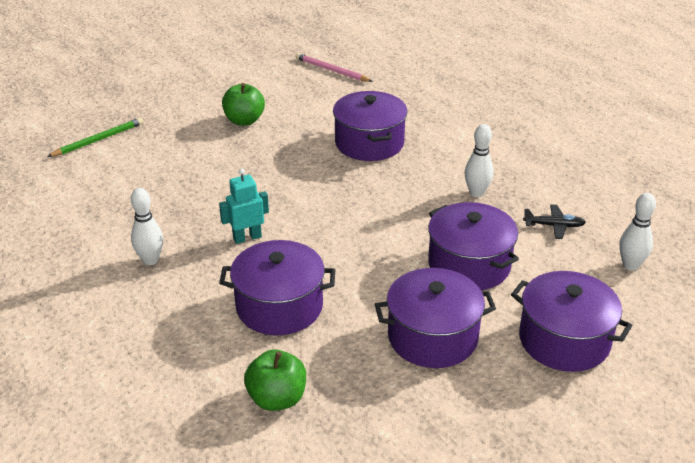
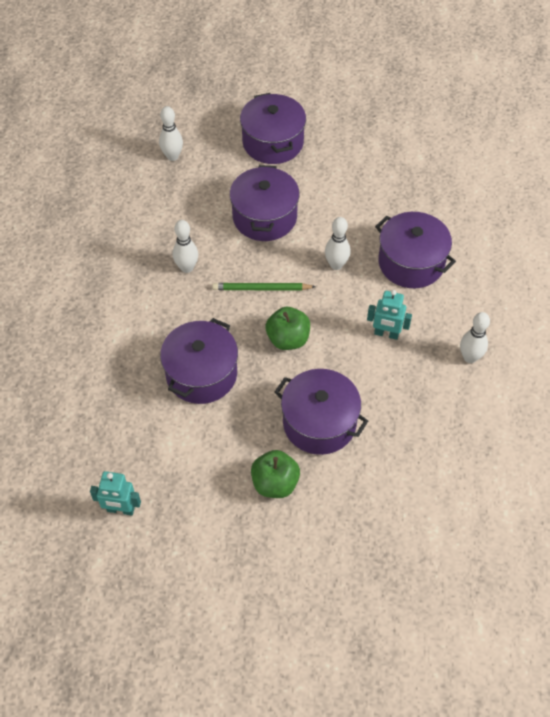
camera: 140 degrees left, 20 degrees up
green pencil [47,118,144,157] -> green pencil moved to [212,283,316,290]
green apple [244,349,306,411] -> green apple moved to [266,307,310,350]
pink pencil [295,53,373,82] -> turquoise robot [90,471,141,516]
purple pot [375,268,496,368] -> purple pot moved to [274,369,368,455]
black plane [523,205,586,239] -> none
none -> white bowling pin [325,217,351,270]

